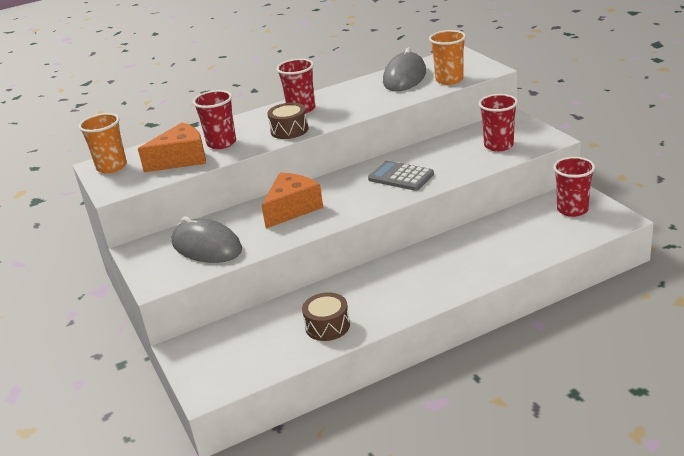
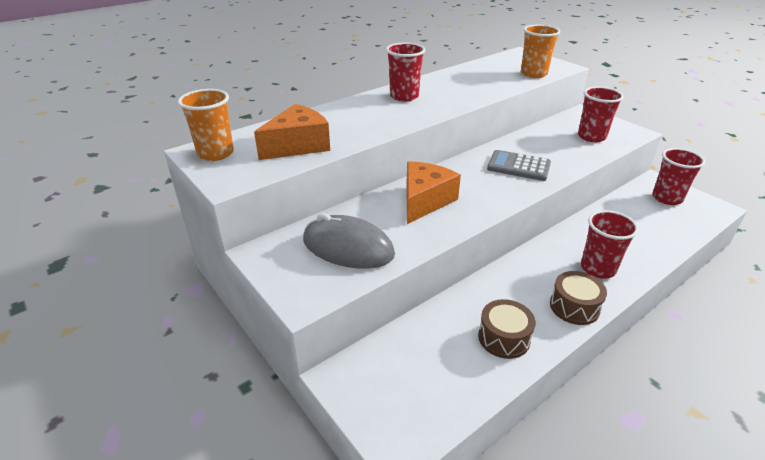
camera: 15 degrees left, 5 degrees up
red cup [193,90,236,149] -> red cup moved to [581,210,639,279]
brown drum [267,103,308,139] -> brown drum moved to [550,271,607,325]
grey mouse [383,47,426,91] -> none

